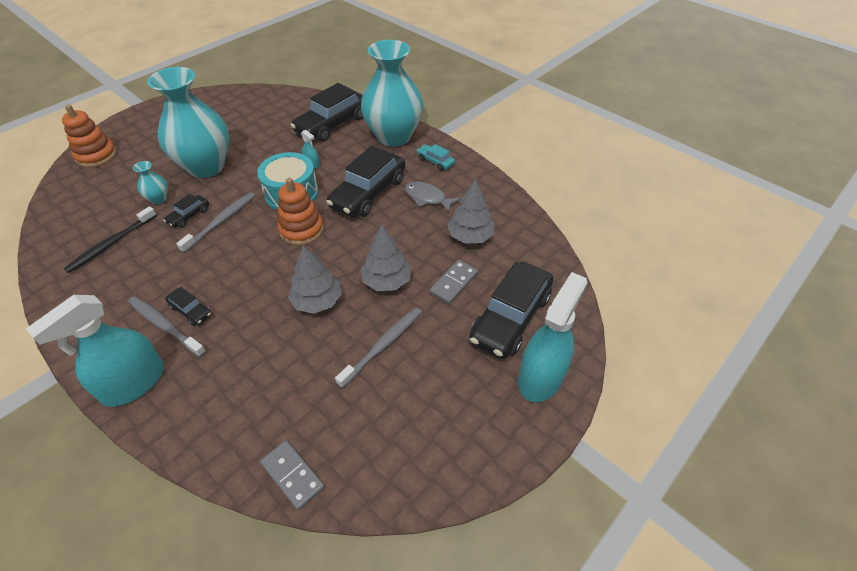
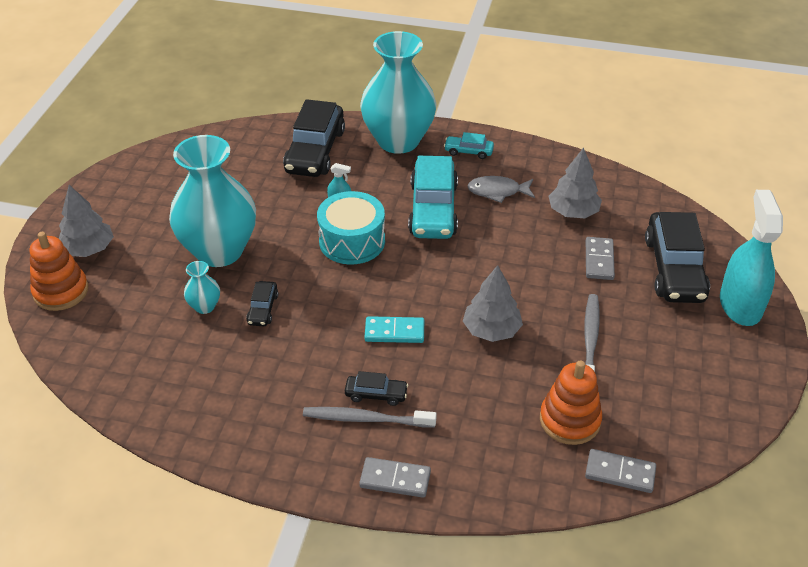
camera: 30 degrees left, 5 degrees down
turquoise spray bottle [26,295,164,407] -> grey domino [359,457,431,498]
black toothbrush [64,206,157,273] -> none
grey toothbrush [176,192,255,253] -> none
orange stacking toy [277,178,324,246] -> orange stacking toy moved to [540,360,602,445]
black car [326,146,405,217] -> turquoise car [408,156,458,239]
grey tree [360,225,412,291] -> grey tree moved to [59,185,114,257]
none -> turquoise domino [365,316,424,343]

